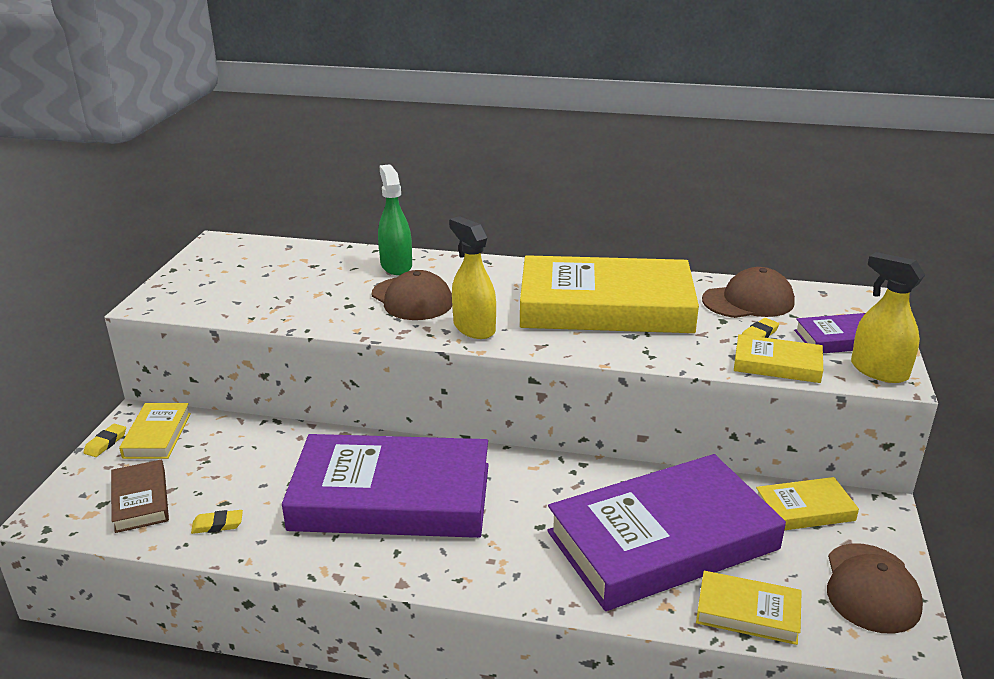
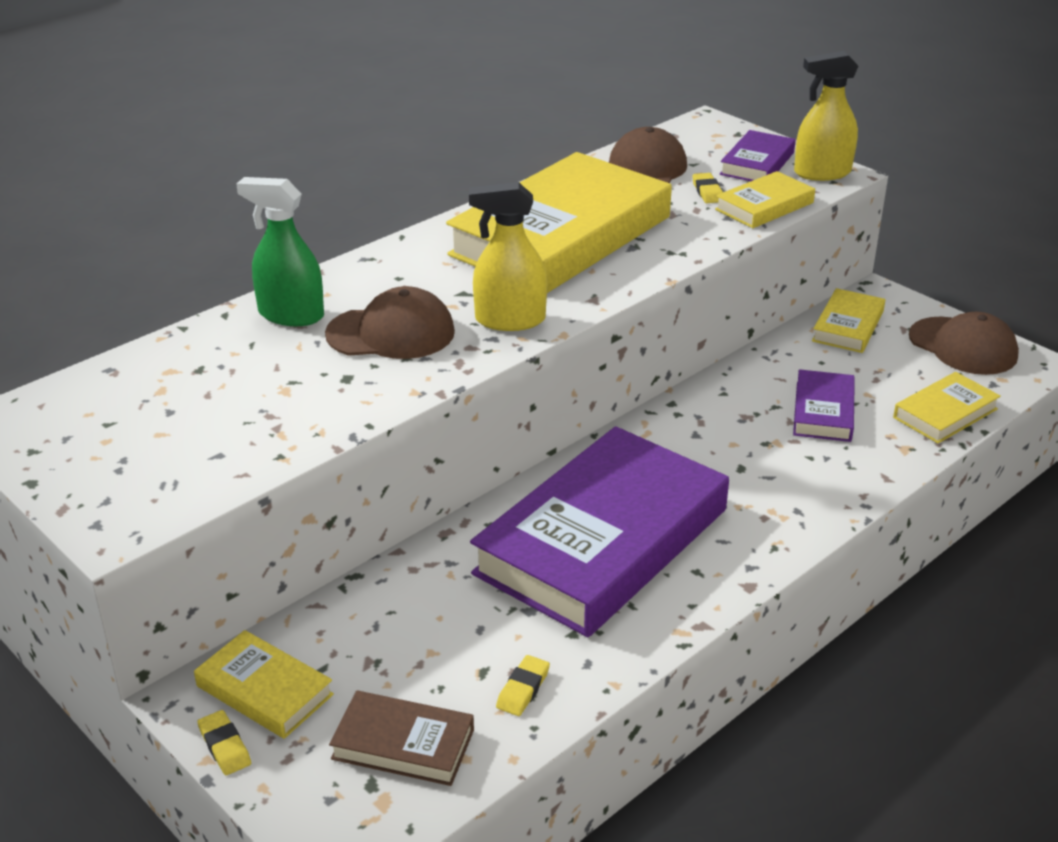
camera: 55 degrees left, 5 degrees up
purple book [547,454,786,611] -> purple book [793,369,855,442], size x0.44

